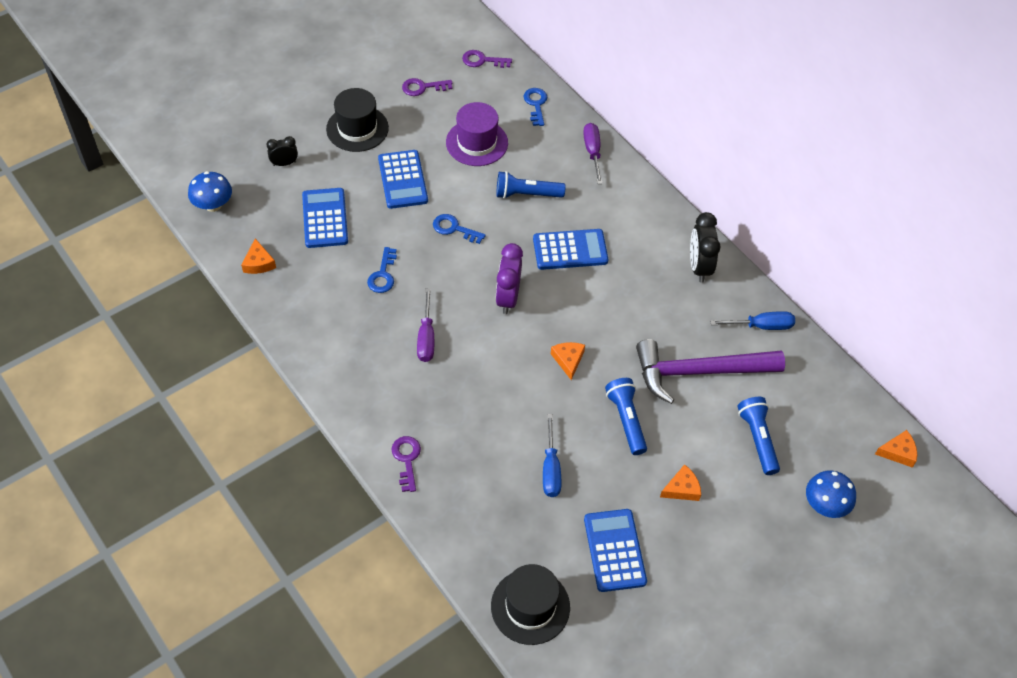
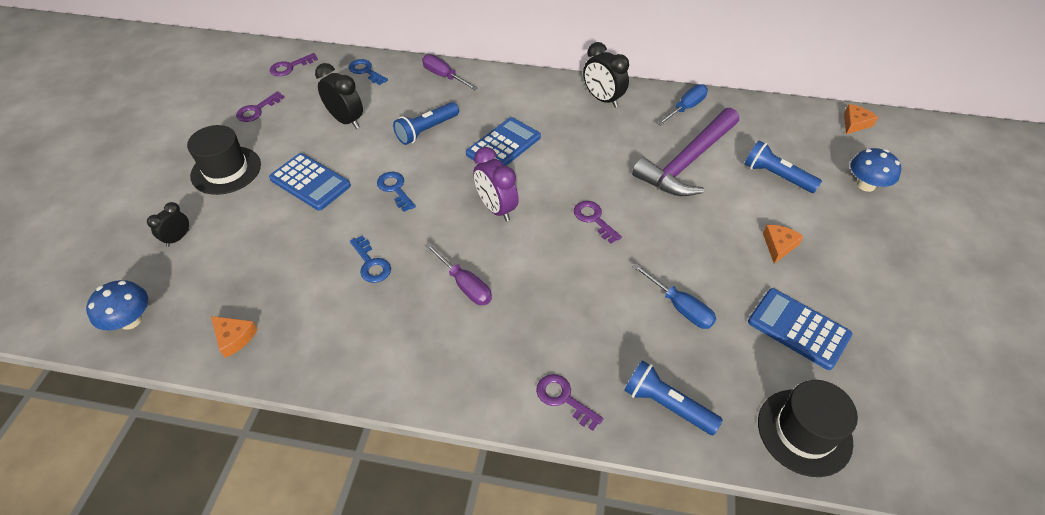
camera: 40 degrees left, 5 degrees down
blue calculator [302,188,348,248] -> none
blue key [433,214,486,244] -> blue key turned 75 degrees clockwise [377,172,416,212]
purple hat [446,102,508,166] -> black clock [315,63,363,129]
orange cheese [551,342,585,380] -> purple key [574,201,622,243]
blue flashlight [605,378,647,455] -> blue flashlight moved to [624,360,723,435]

